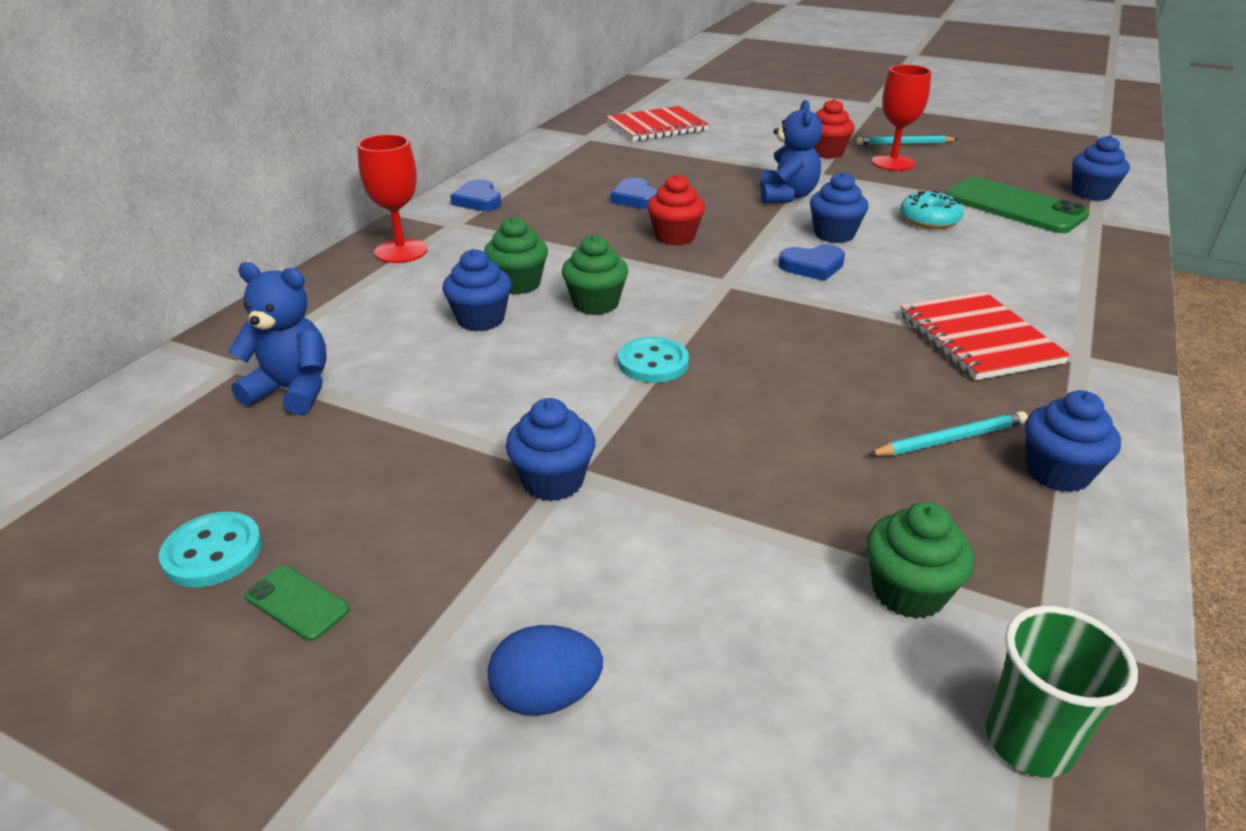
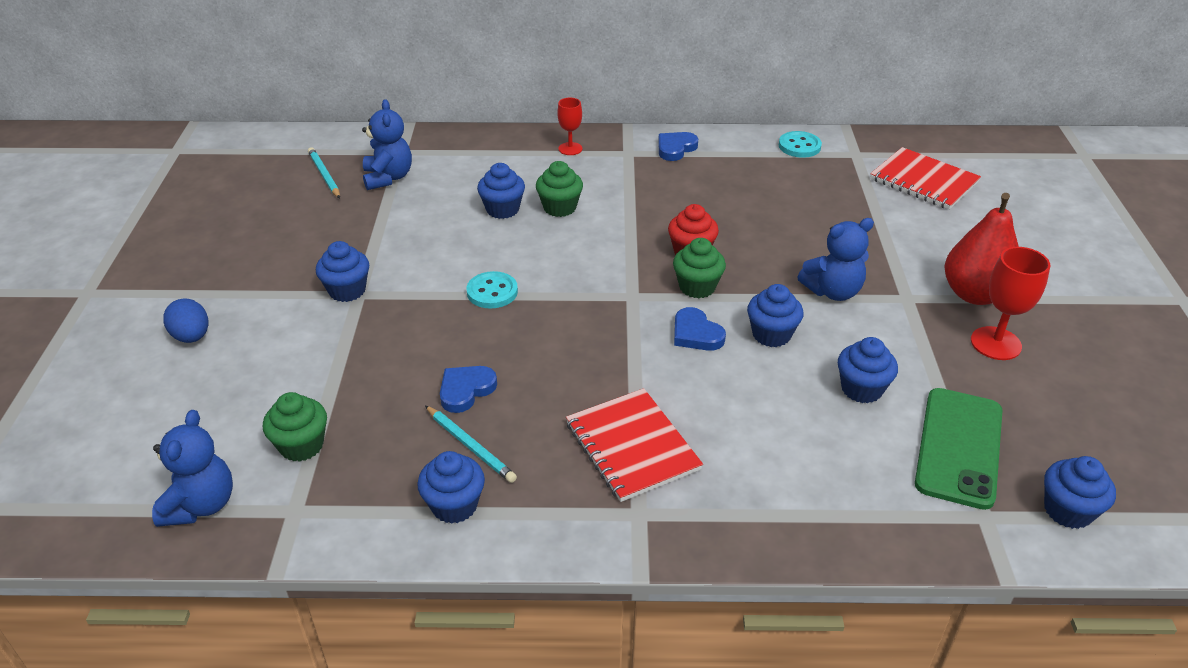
camera: 65 degrees right, 5 degrees up
turquoise button [159,512,262,587] -> turquoise button moved to [779,131,822,158]
green phone [245,566,350,641] -> none
red goblet [357,134,427,263] -> red goblet [557,98,582,155], size x0.63
green cupcake [562,235,628,315] -> green cupcake moved to [673,238,726,298]
blue heart [610,178,657,209] -> blue heart moved to [440,366,497,413]
red cupcake [814,99,855,158] -> red pear [944,193,1019,305]
turquoise pencil [856,136,958,145] -> turquoise pencil moved to [308,147,340,198]
turquoise donut [900,191,964,229] -> blue cupcake [838,337,898,403]
red notebook [900,291,1070,380] -> red notebook turned 75 degrees counterclockwise [566,388,703,502]
green cup [985,606,1138,778] -> blue teddy bear [152,410,233,527]

